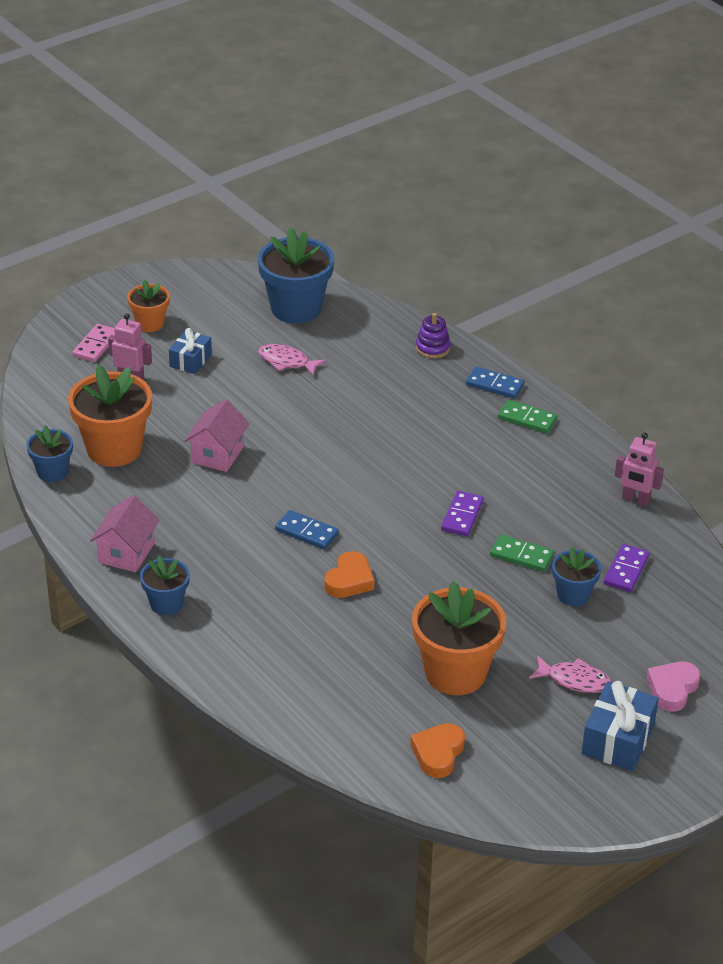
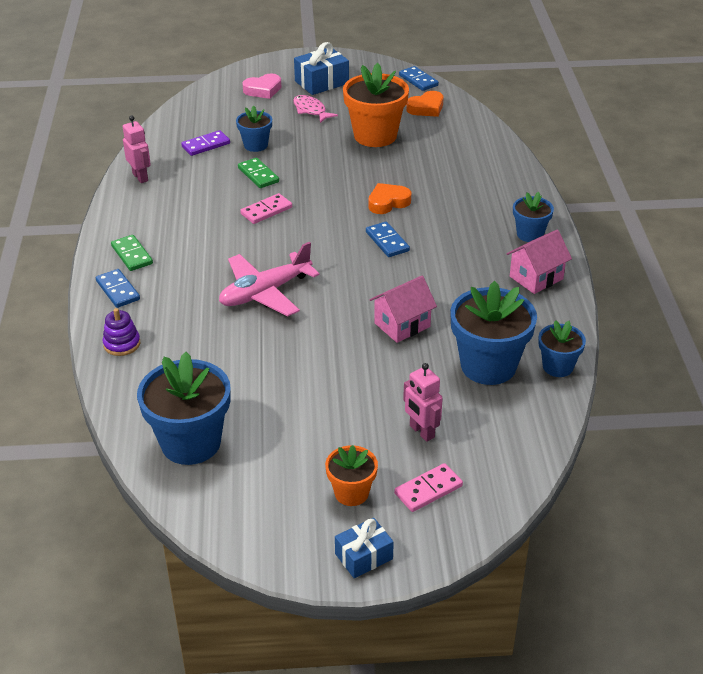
camera: 145 degrees left, 0 degrees up
orange flower pot [68,364,152,467] -> blue flower pot [450,281,537,385]
blue gift [169,328,212,374] -> blue gift moved to [335,518,394,578]
pink fish [258,344,326,376] -> none
purple domino [441,491,484,536] -> pink domino [240,193,292,224]
none -> pink plane [219,242,320,316]
none -> blue domino [399,66,439,91]

